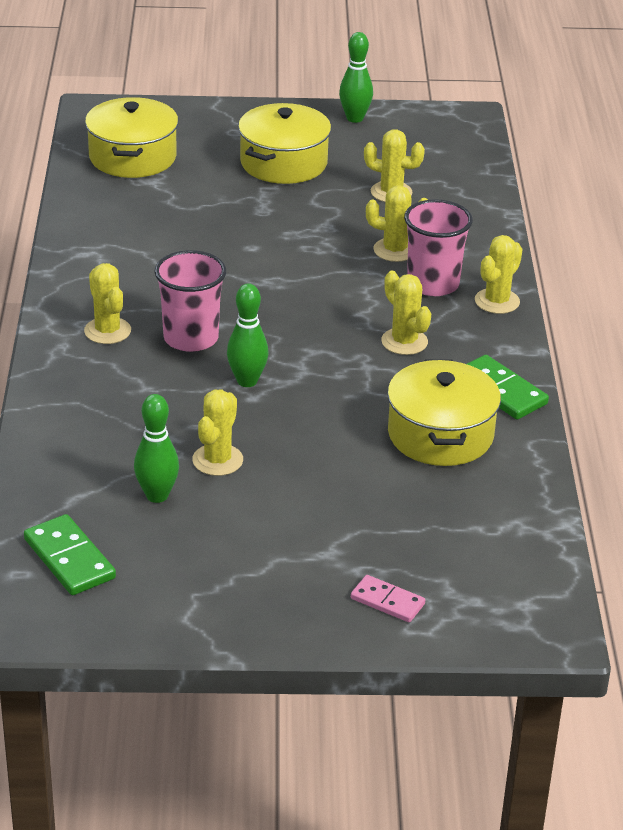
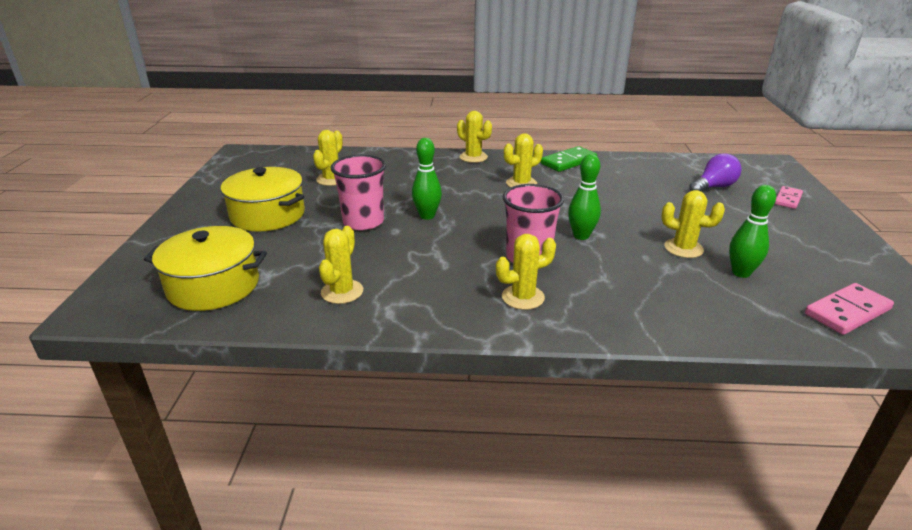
camera: 85 degrees left, 5 degrees down
green domino [24,514,116,595] -> pink domino [805,283,894,335]
green bowling pin [339,32,373,123] -> green bowling pin moved to [412,138,442,220]
yellow cactus [366,185,428,262] -> yellow cactus moved to [319,226,363,304]
yellow pot [387,359,501,466] -> none
pink cup [404,199,473,296] -> pink cup moved to [331,155,386,230]
none -> purple light bulb [689,153,741,192]

